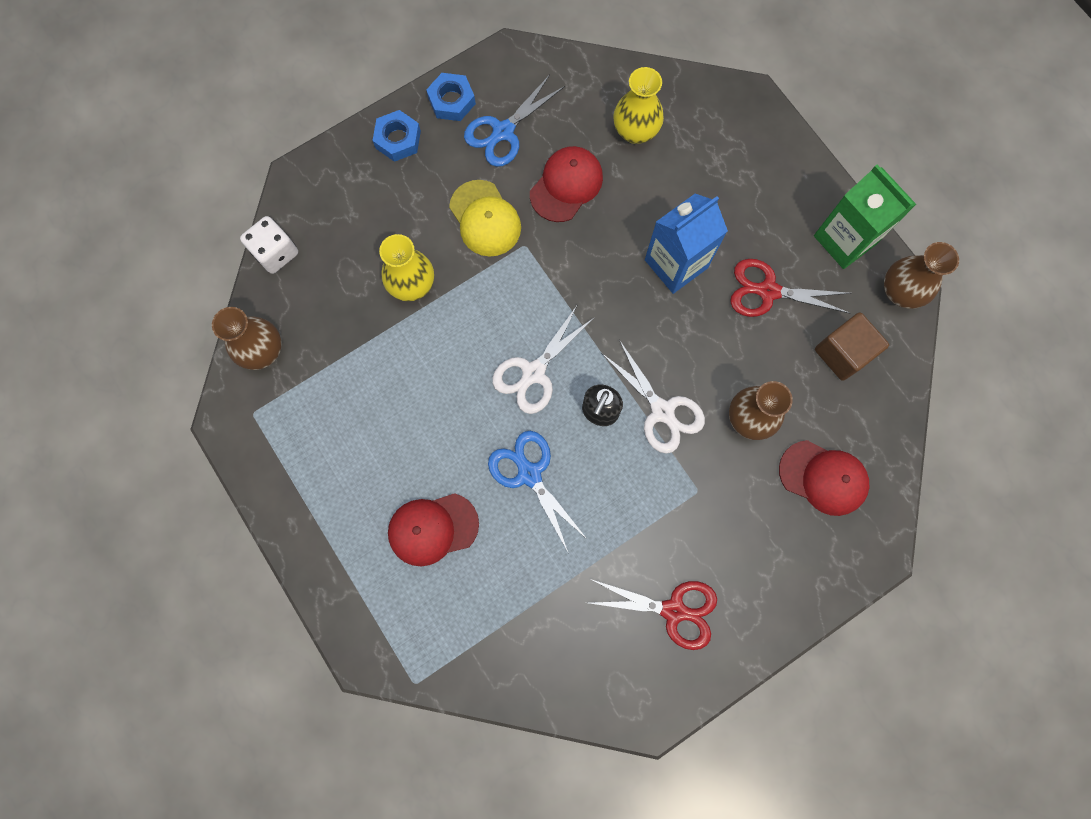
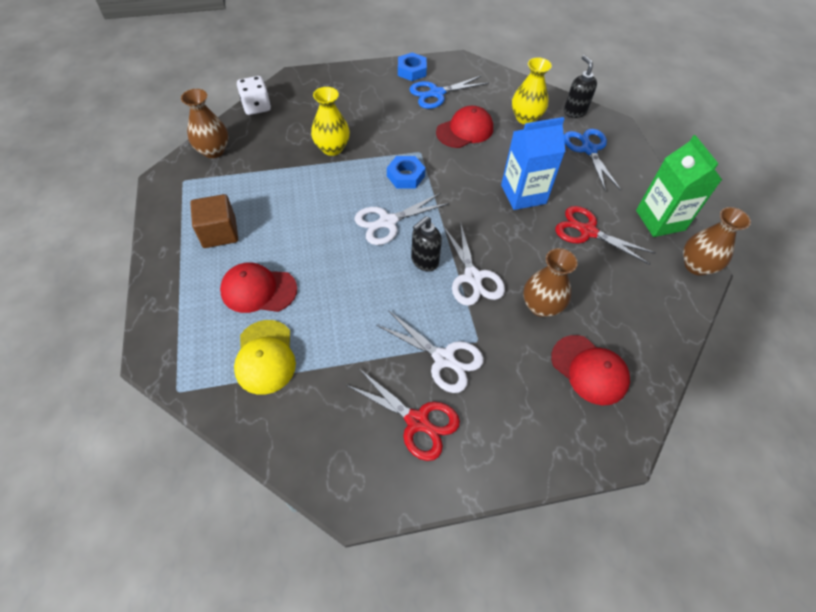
camera: 20 degrees right, 20 degrees down
blue nut [372,110,421,162] -> blue nut moved to [387,156,426,188]
yellow cap [449,180,521,256] -> yellow cap moved to [234,320,296,395]
blue scissors [488,431,588,552] -> blue scissors moved to [564,129,621,192]
brown cube [815,313,889,381] -> brown cube moved to [190,194,238,248]
none -> white scissors [376,310,484,393]
none -> black soap dispenser [564,55,597,118]

